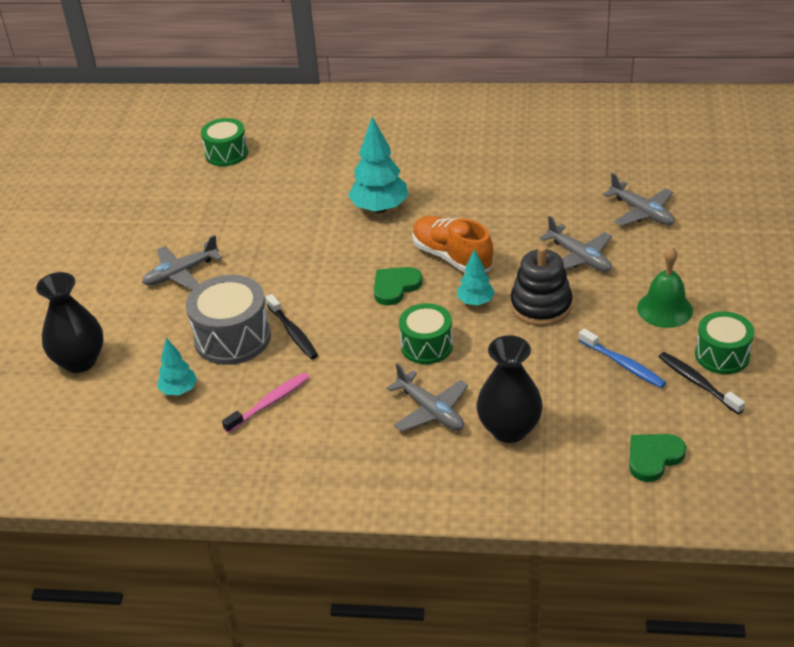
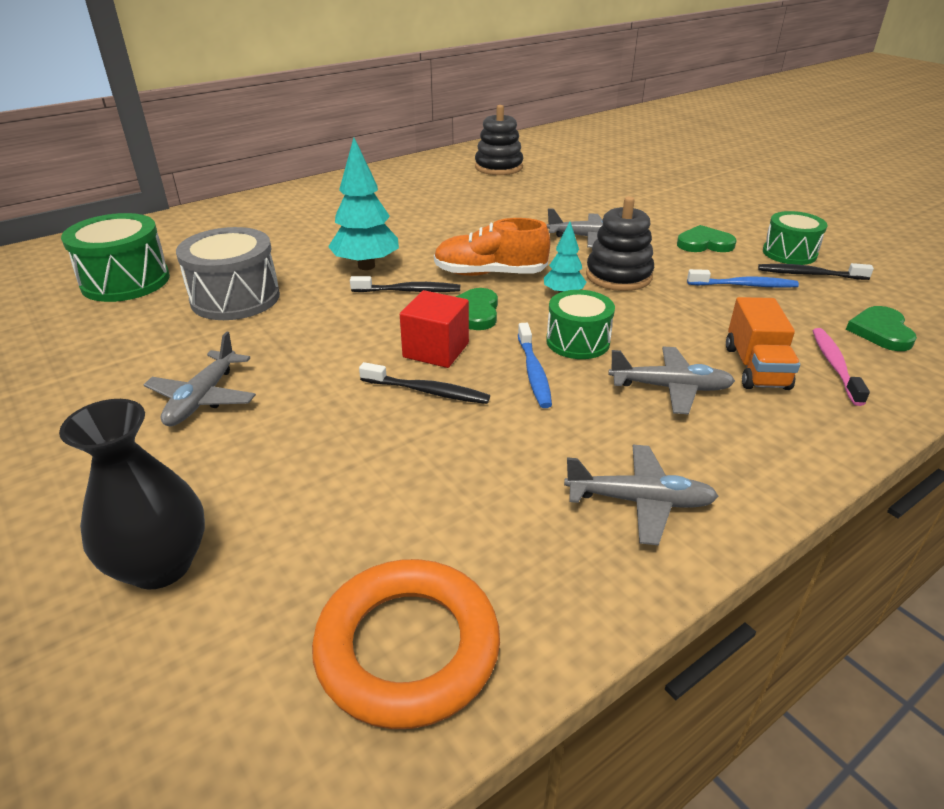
camera: 45 degrees left, 5 degrees down
turquoise tree [157,338,197,395] -> none
grey drum [186,275,271,365] -> grey drum moved to [176,227,280,320]
green drum [201,118,248,166] -> green drum [61,213,170,302], size x1.51
pink toothbrush [222,373,310,433] -> pink toothbrush moved to [812,328,870,406]
black vase [477,335,543,443] -> orange truck [726,297,800,390]
grey plane [603,173,675,226] -> grey plane moved to [564,445,718,545]
green bell [637,247,693,328] -> green heart [677,225,737,252]
none -> orange ring [312,559,500,729]
none -> black toothbrush [350,276,460,292]
none -> red cube [400,290,469,368]
none -> black stacking toy [475,105,523,175]
none -> blue toothbrush [518,323,552,408]

